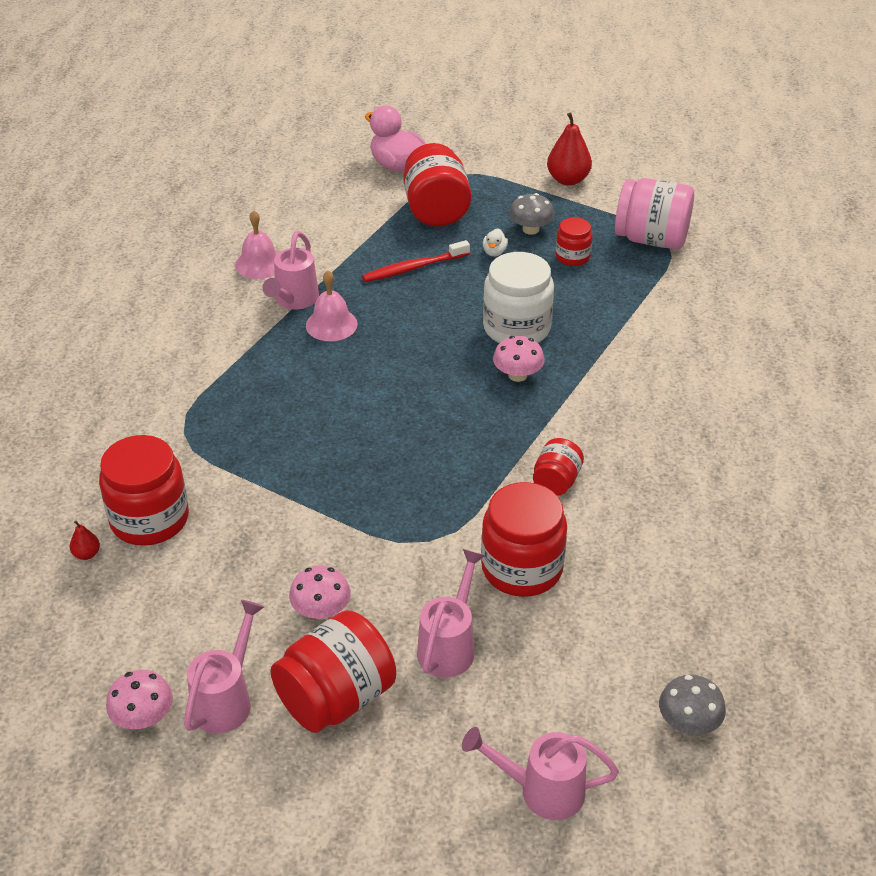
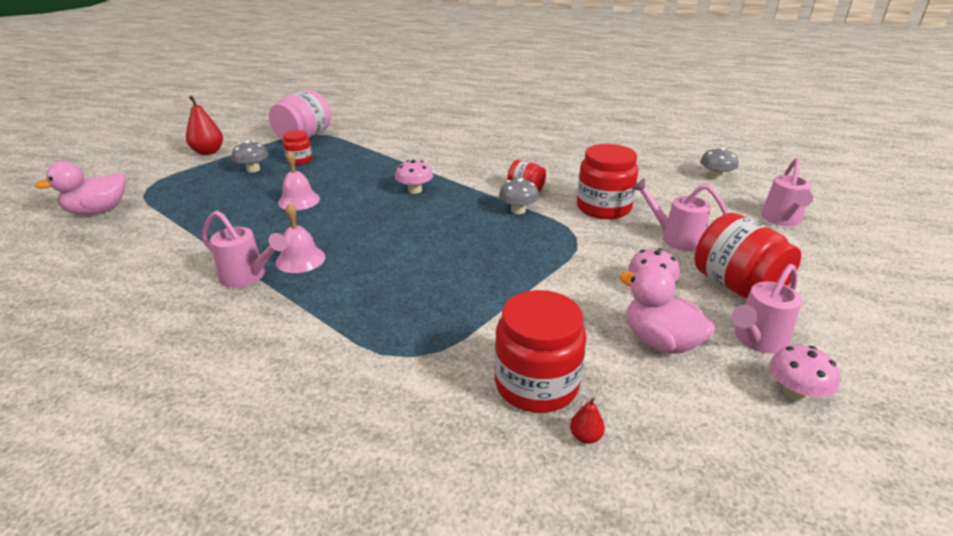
camera: 80 degrees left, 10 degrees down
pink watering can [184,600,264,734] -> pink watering can turned 75 degrees counterclockwise [732,264,802,354]
pink bell [235,210,278,279] -> pink bell moved to [278,150,320,210]
red toothbrush [362,240,470,282] -> none
red jar [403,143,471,227] -> none
white duck [483,229,508,256] -> none
white jar [483,252,554,343] -> none
none -> grey mushroom [499,178,539,214]
none -> pink duck [620,265,716,354]

